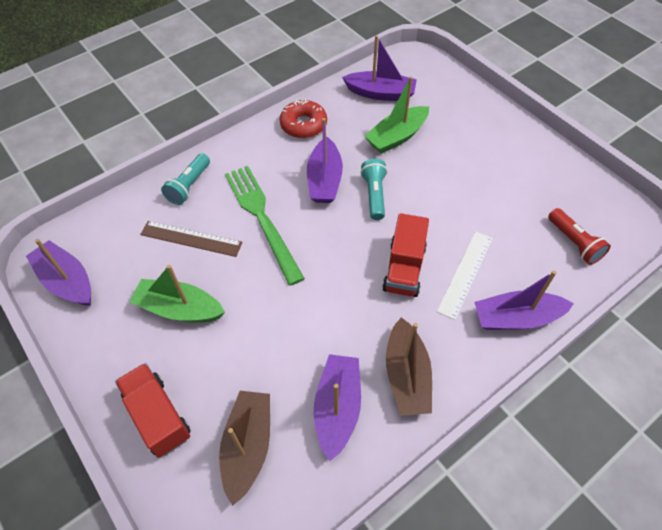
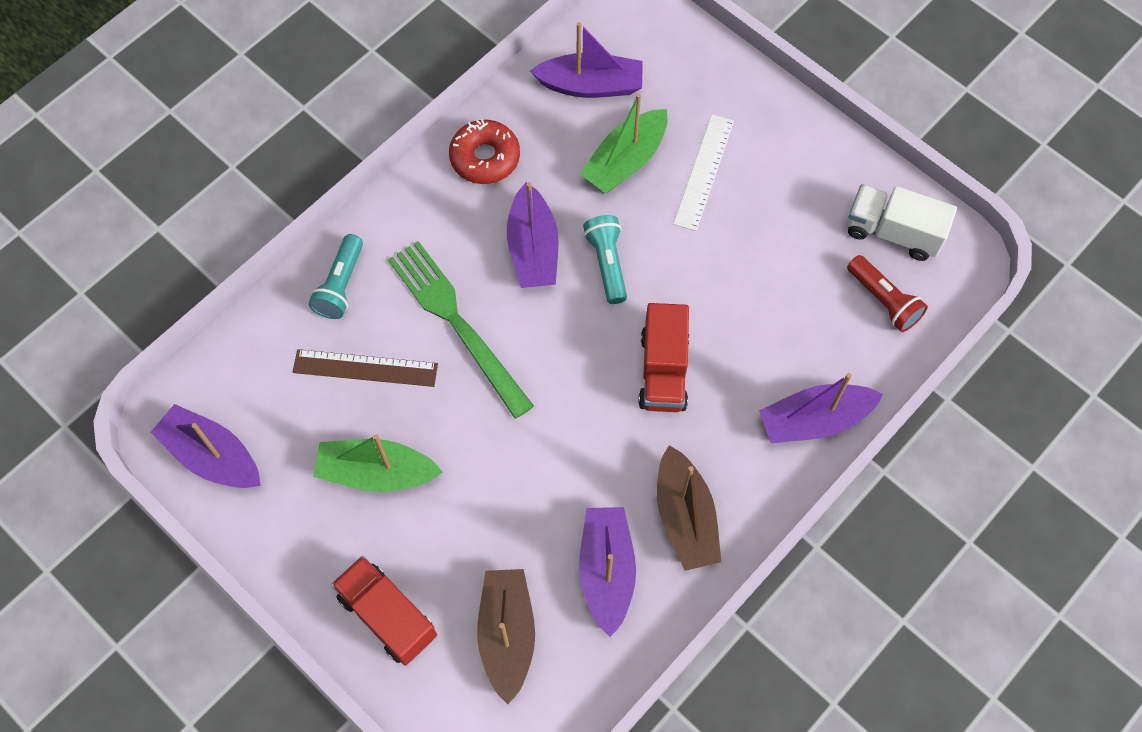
camera: 10 degrees left, 10 degrees up
white ruler [437,231,493,320] -> white ruler moved to [673,114,734,231]
none -> white truck [847,184,957,261]

